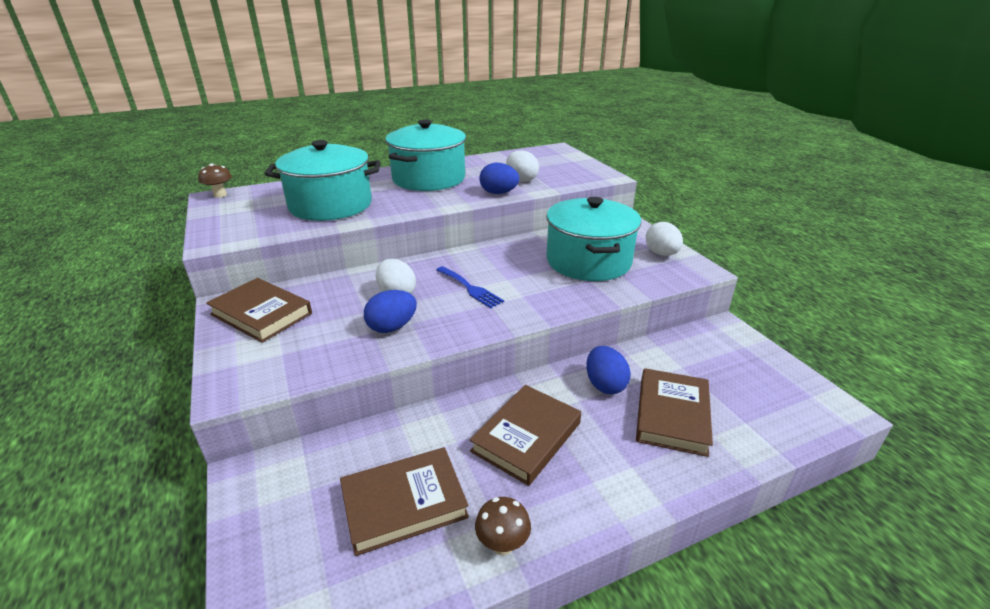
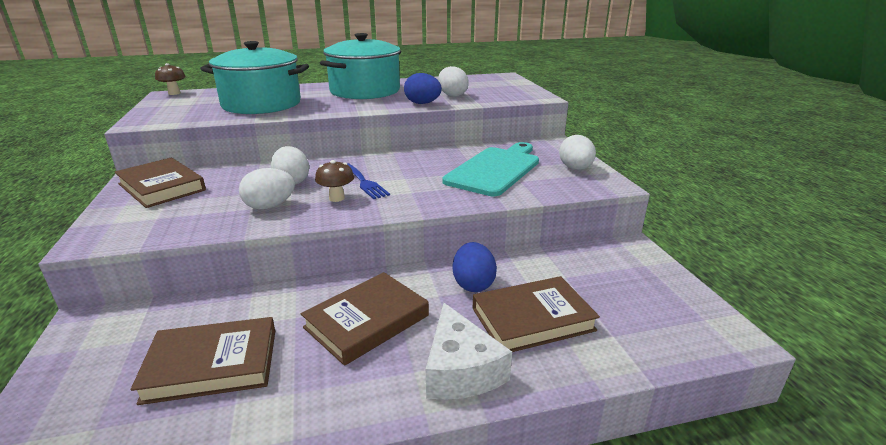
camera: 10 degrees right, 5 degrees down
blue egg [364,290,417,333] -> white egg [239,168,295,209]
brown mushroom [475,497,531,555] -> brown mushroom moved to [315,160,354,202]
turquoise pot [546,197,641,281] -> turquoise cutting board [442,142,539,196]
brown book [636,368,713,457] -> brown book turned 45 degrees clockwise [473,276,600,352]
none -> white cheese [426,303,512,400]

